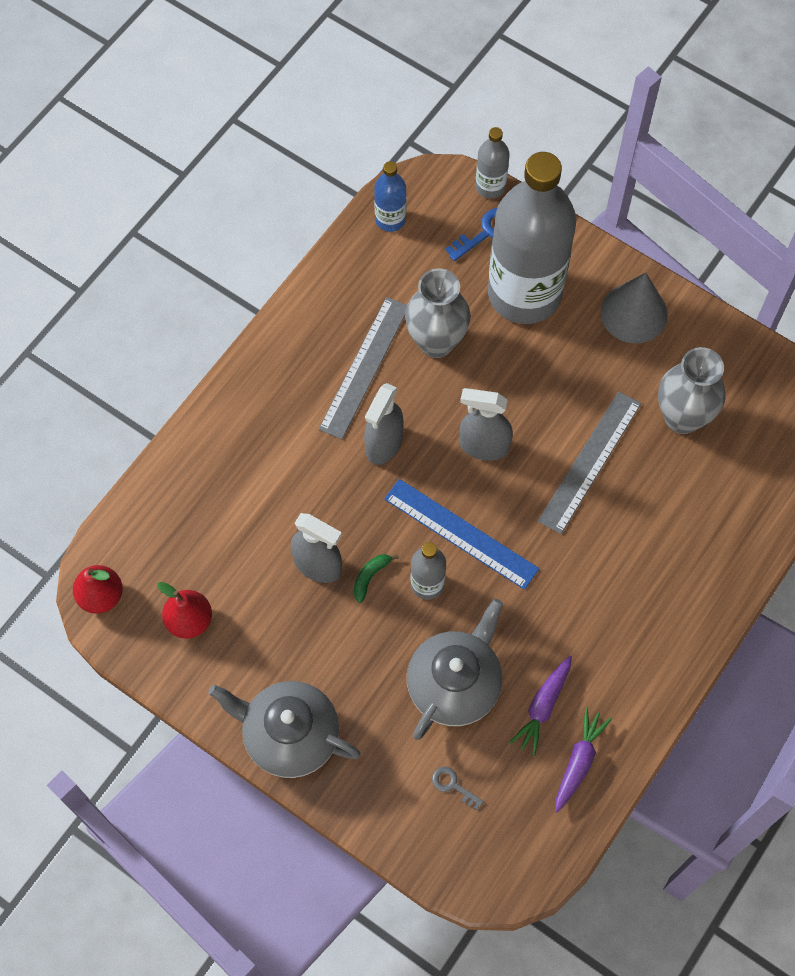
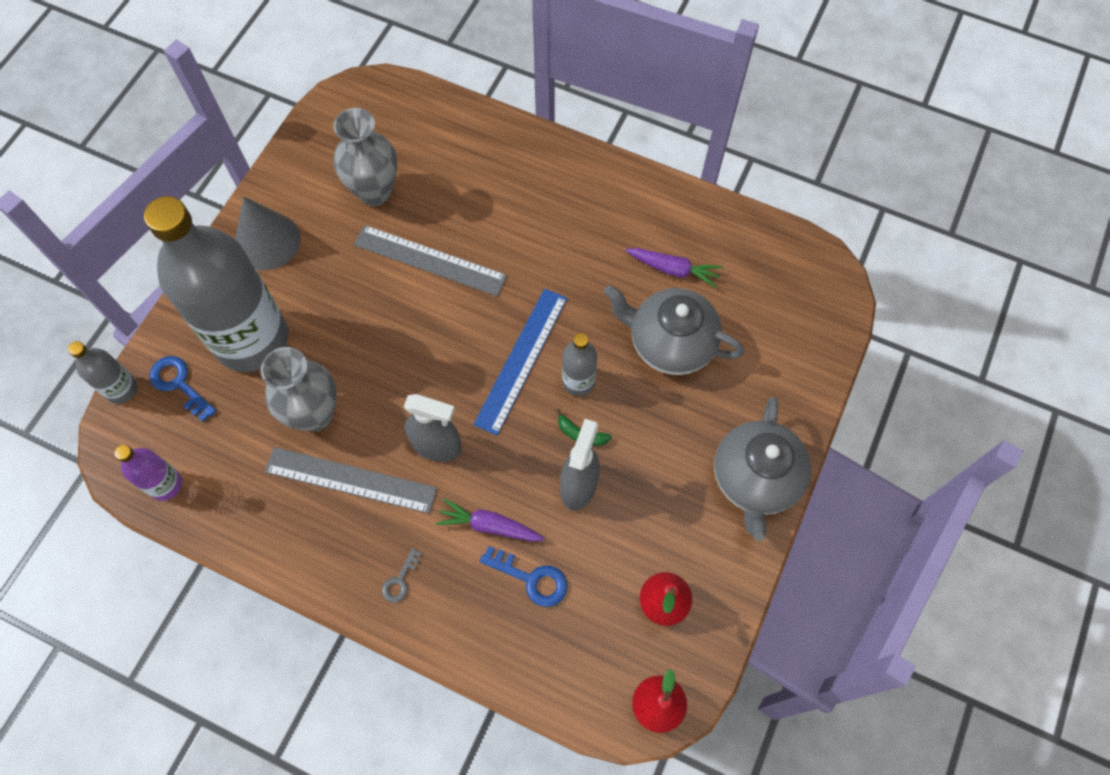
camera: 100 degrees left, 0 degrees up
blue bottle [374,161,406,232] -> purple bottle [115,445,182,501]
grey key [432,767,484,810] -> grey key moved to [382,548,422,603]
grey spray bottle [459,388,513,461] -> none
purple carrot [555,707,612,812] -> purple carrot moved to [436,498,545,541]
none -> blue key [479,546,567,607]

